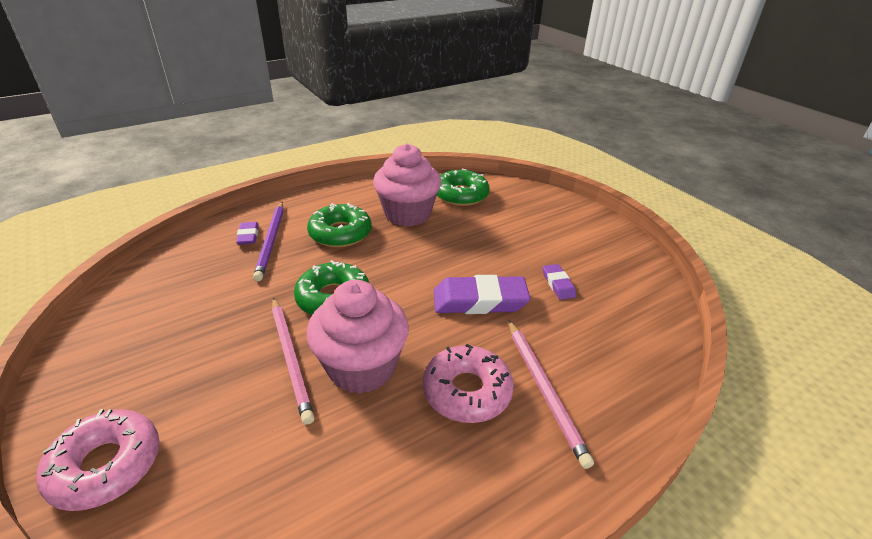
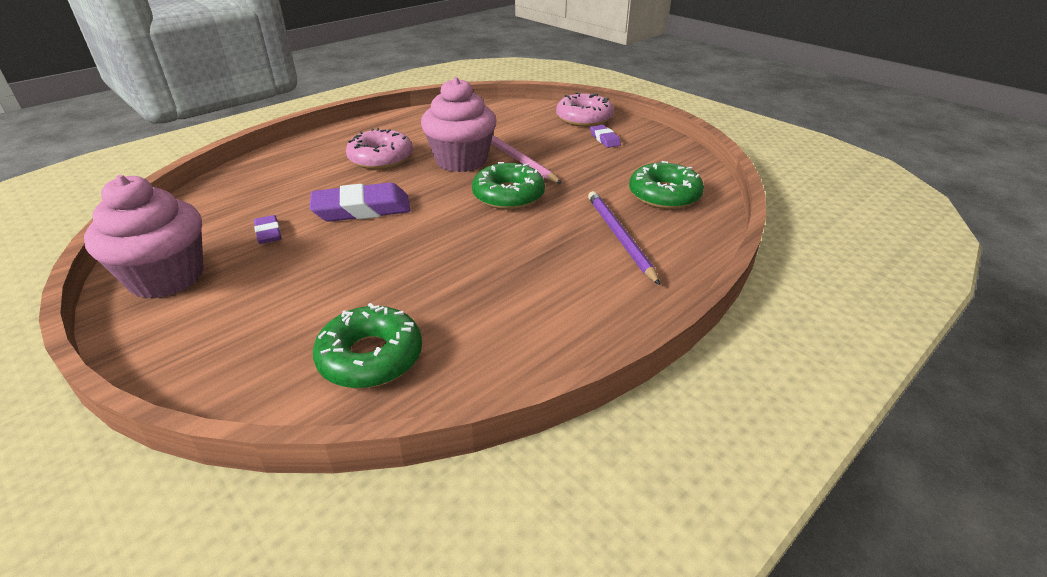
camera: 170 degrees right, 0 degrees up
purple eraser [236,222,259,245] -> purple eraser moved to [590,125,621,148]
green donut [307,203,372,248] -> green donut moved to [629,161,704,209]
pink cupcake [373,144,442,226] -> pink cupcake moved to [84,175,204,298]
pink pencil [508,320,594,469] -> none

